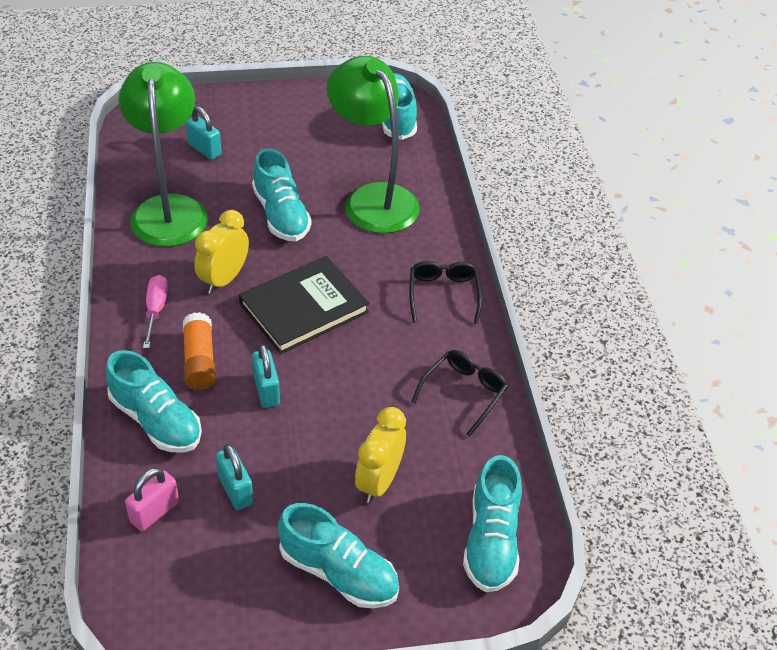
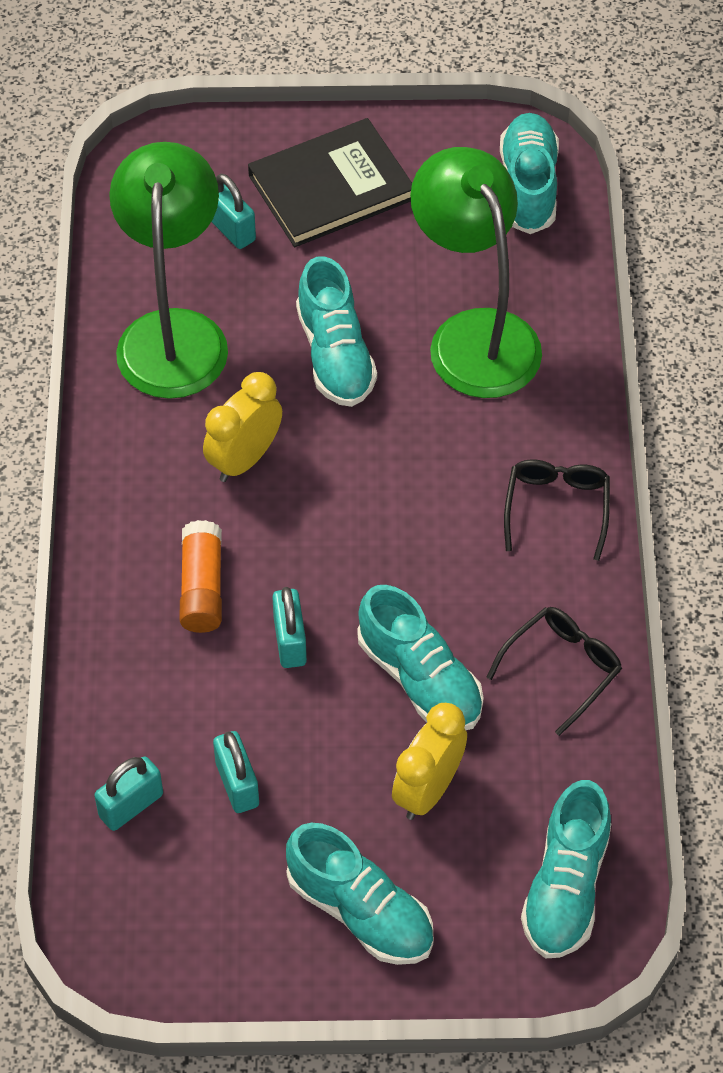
camera: 10 degrees right, 10 degrees up
turquoise shoe [106,350,202,453] -> turquoise shoe moved to [357,585,484,730]
pink padlock [125,468,179,531] -> turquoise padlock [94,756,163,831]
pink screwdriver [143,275,168,348] -> none
black book [239,256,370,354] -> black book moved to [248,118,412,247]

